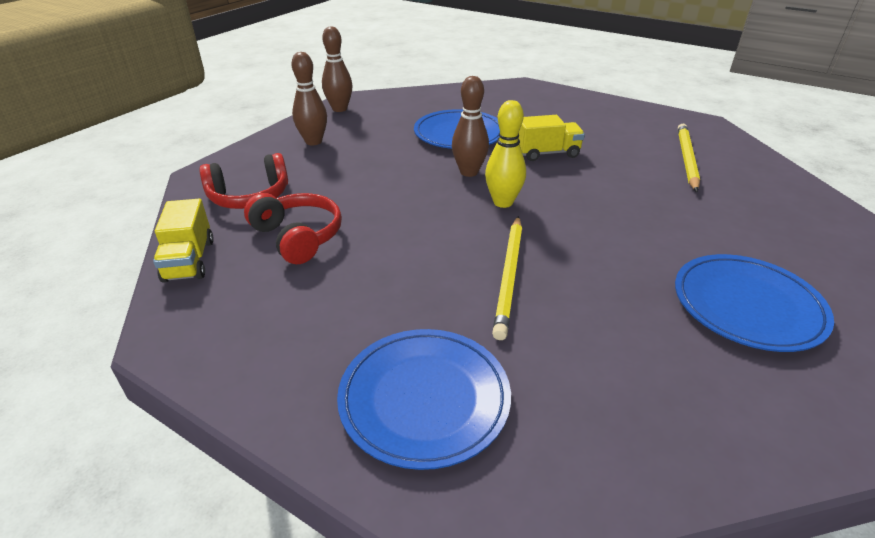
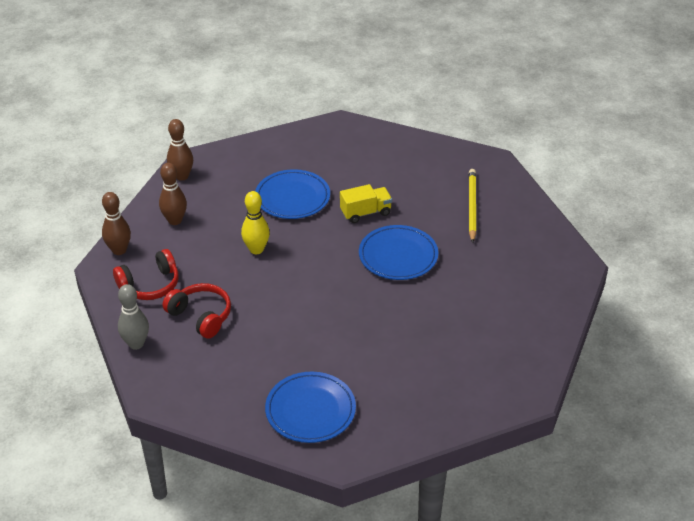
camera: 10 degrees left, 5 degrees up
yellow truck [153,199,214,283] -> grey bowling pin [118,284,149,350]
brown bowling pin [452,76,489,177] -> brown bowling pin moved to [102,192,131,255]
yellow bowling pin [485,100,526,208] -> yellow bowling pin moved to [241,191,270,254]
yellow pencil [492,216,522,340] -> none
blue plate [675,254,834,352] -> blue plate moved to [359,225,438,280]

